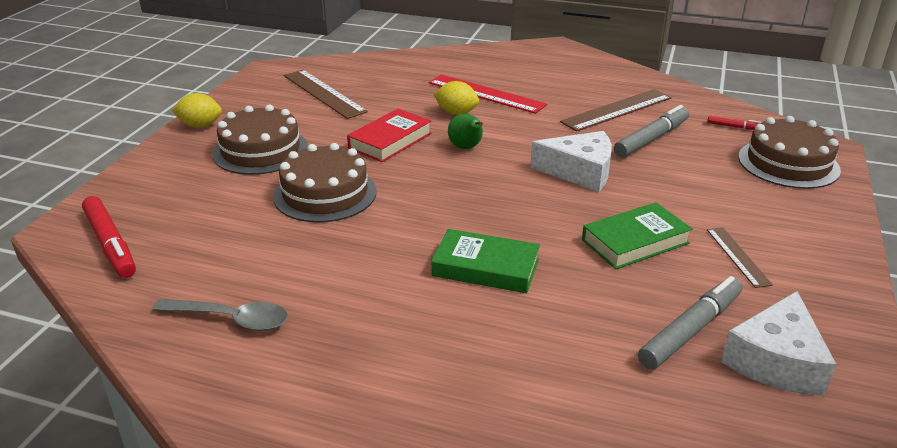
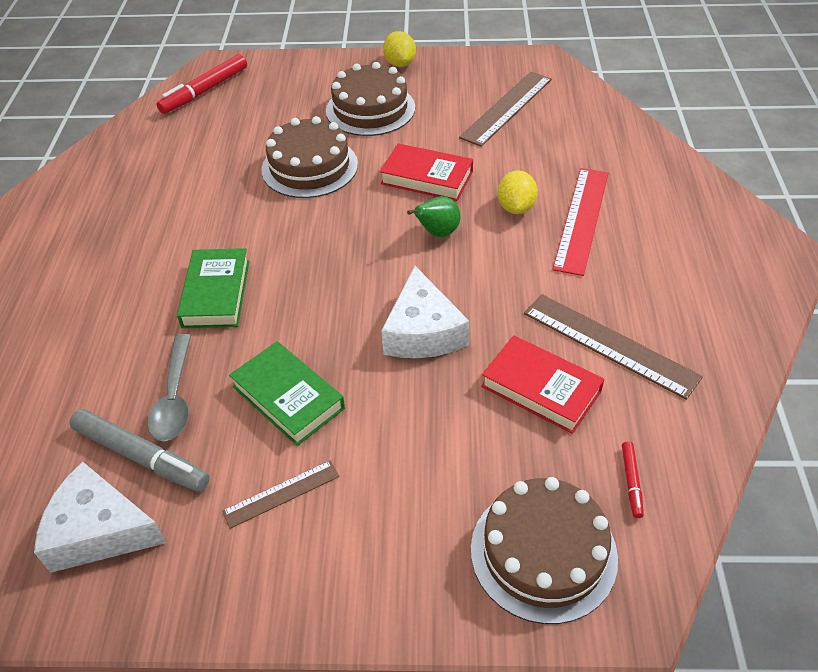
camera: 75 degrees right, 15 degrees up
grey spoon [152,299,288,331] -> grey spoon moved to [147,334,191,441]
grey marker [614,105,689,158] -> red book [481,335,605,434]

